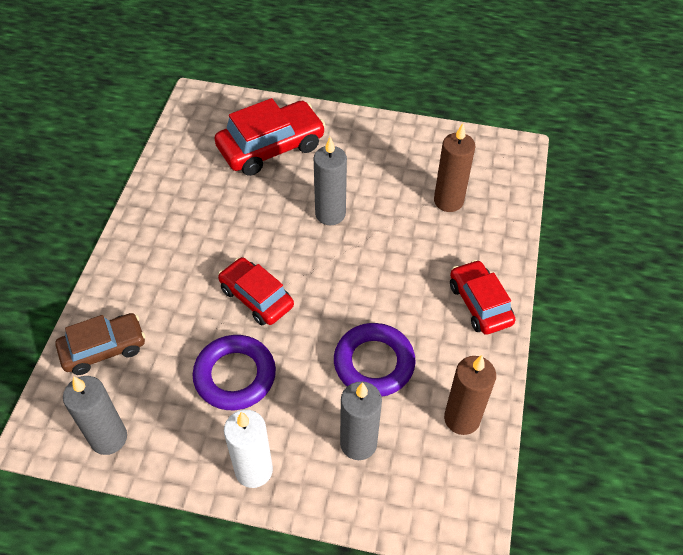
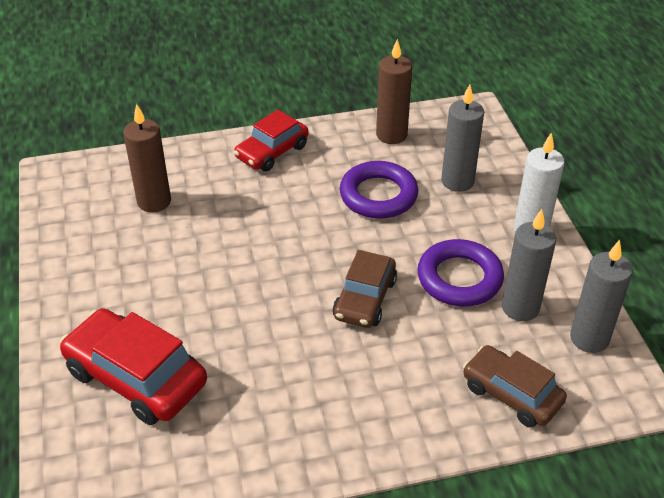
camera: 115 degrees left, 10 degrees down
red car [218,257,294,325] -> brown car [333,250,397,328]
grey candle [314,137,347,225] -> grey candle moved to [502,209,556,321]

